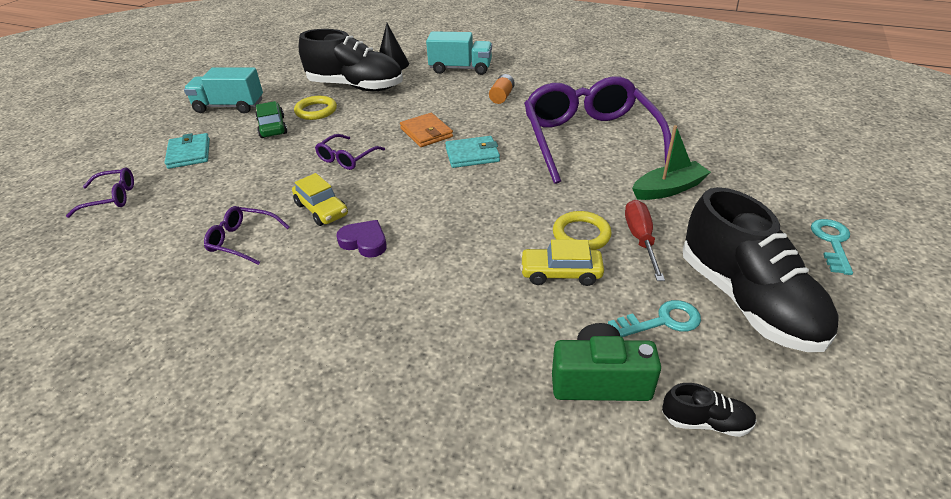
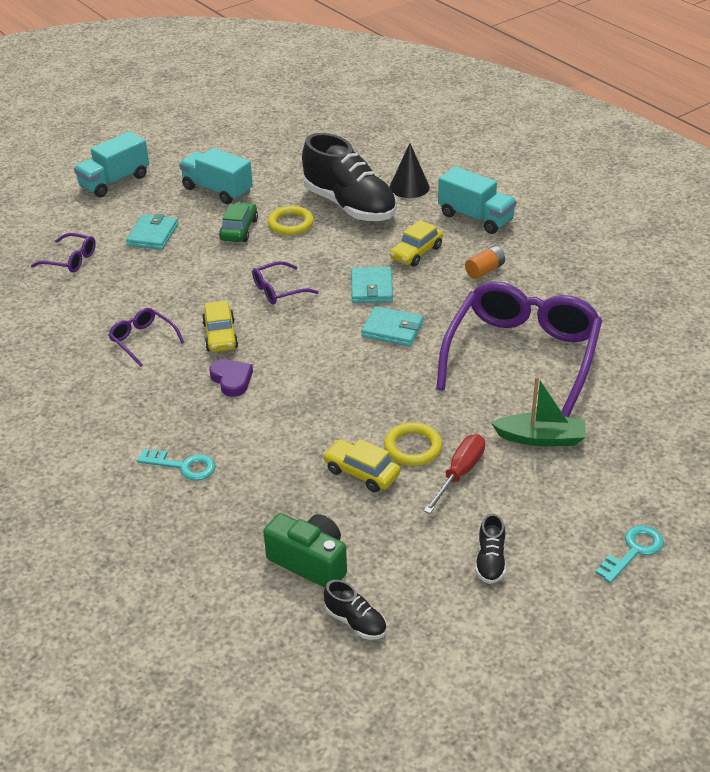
camera: 30 degrees right, 0 degrees up
orange wallet [400,113,453,147] -> turquoise wallet [351,267,393,303]
turquoise key [608,300,701,337] -> turquoise key moved to [137,449,216,481]
black shoe [683,187,839,352] -> black shoe [475,514,506,584], size x0.42
none -> turquoise truck [74,131,149,197]
none -> yellow car [390,220,443,267]

